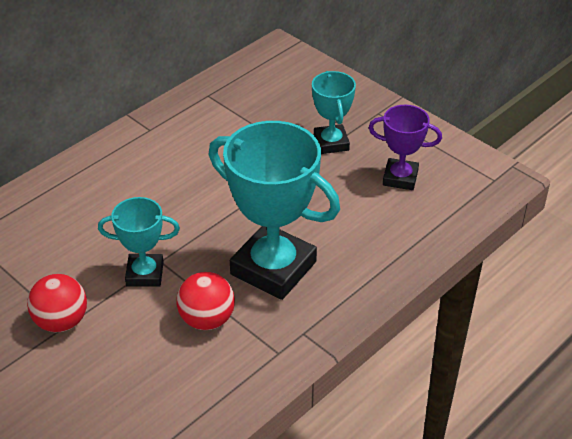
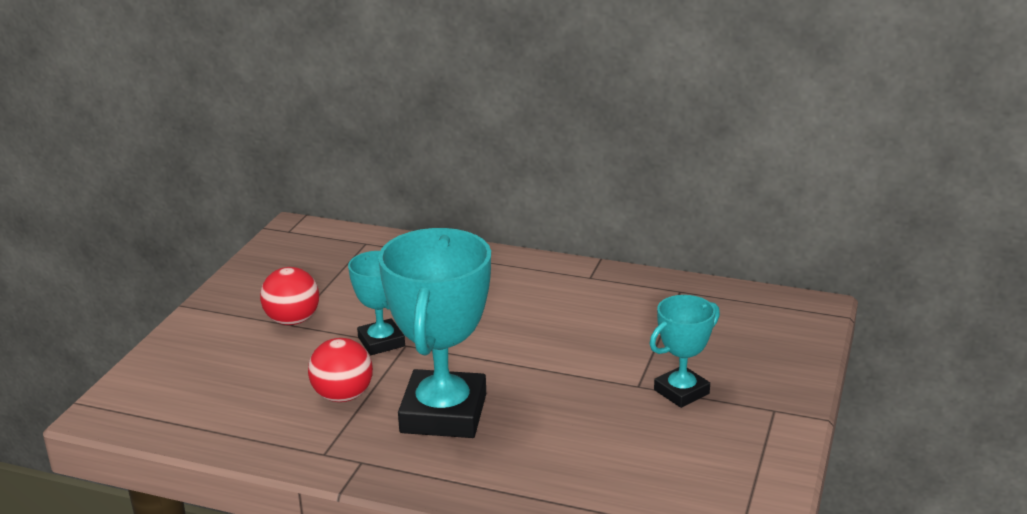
camera: 65 degrees right, 15 degrees down
purple trophy [369,105,442,190] -> none

